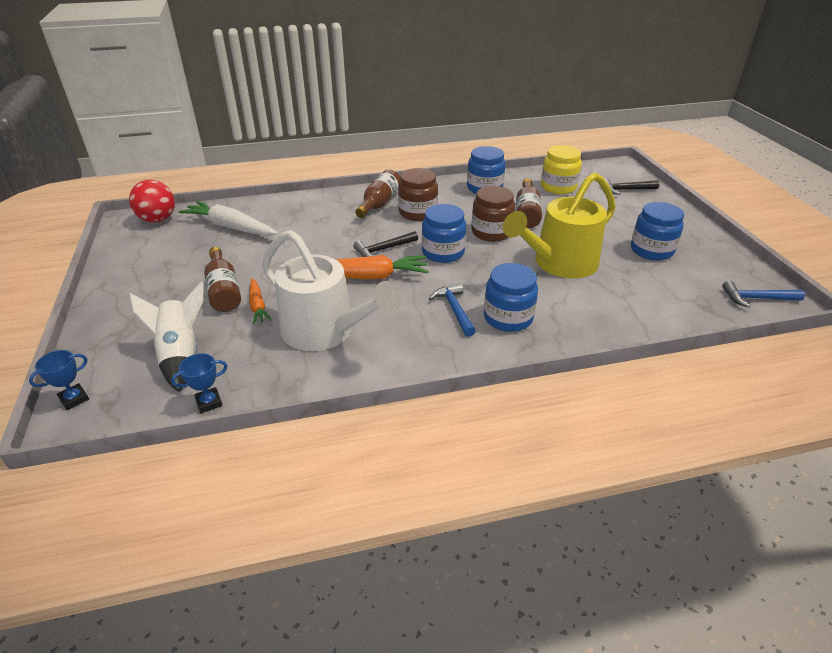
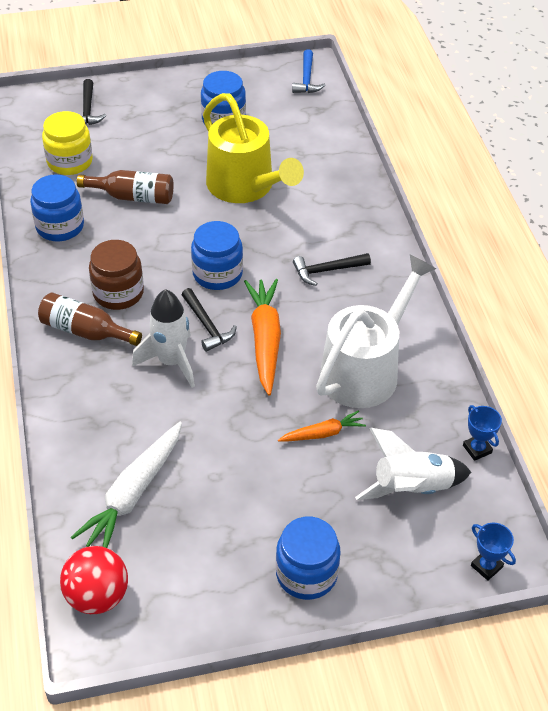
camera: 90 degrees left, 10 degrees up
brown bottle [204,247,241,312] -> none
blue hammer [429,283,476,337] -> black hammer [293,253,371,286]
brown jar [471,186,515,242] -> none
blue jar [484,263,538,332] -> blue jar moved to [276,517,341,600]
none -> white rocket [132,289,195,388]

